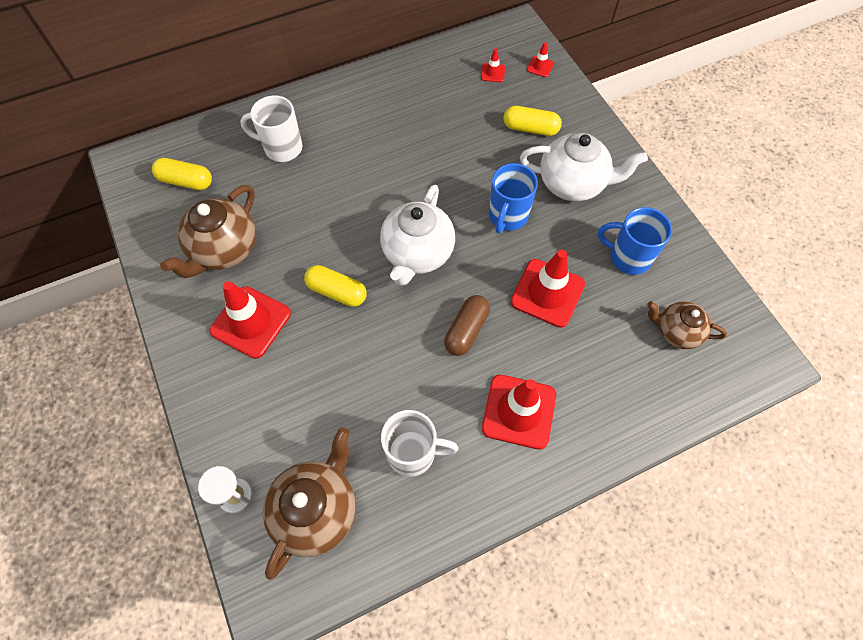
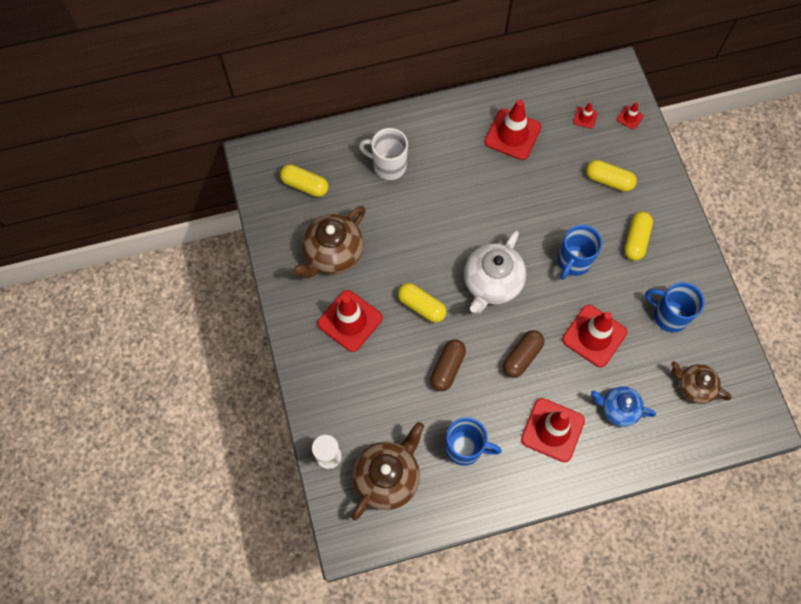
camera: 10 degrees right, 5 degrees up
white mug [381,410,459,477] -> blue mug [445,417,502,466]
white teapot [520,133,648,201] -> yellow capsule [624,212,653,261]
none -> brown capsule [430,339,466,391]
none -> red traffic cone [485,100,541,160]
none -> blue teapot [591,386,656,427]

